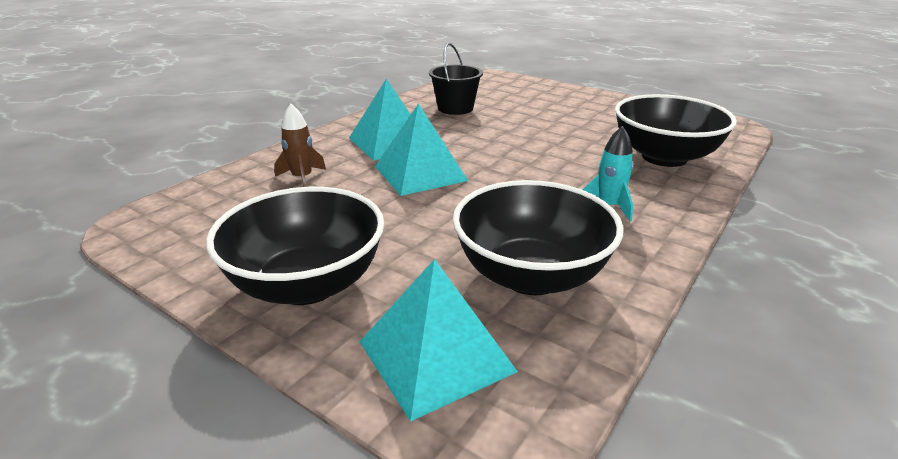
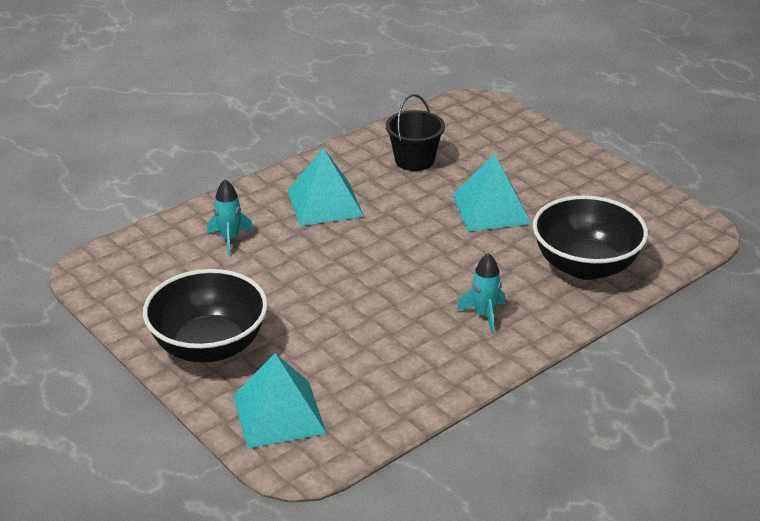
camera: 15 degrees right, 5 degrees up
brown rocket [275,104,326,187] -> turquoise rocket [207,179,254,255]
turquoise pyramid [375,103,468,196] -> turquoise pyramid moved to [452,154,531,231]
black bowl [453,180,624,295] -> none

